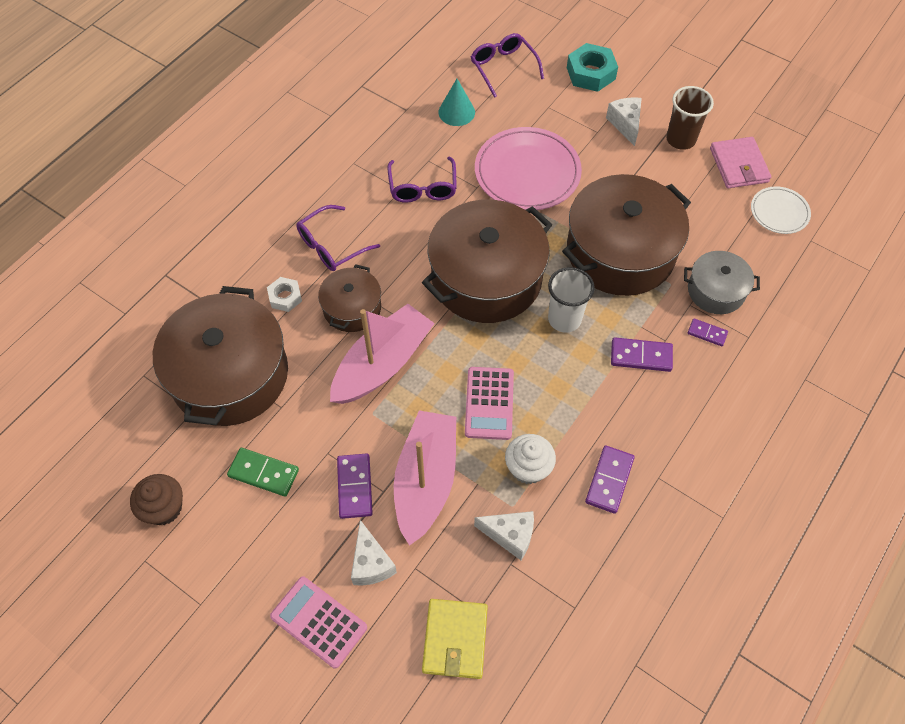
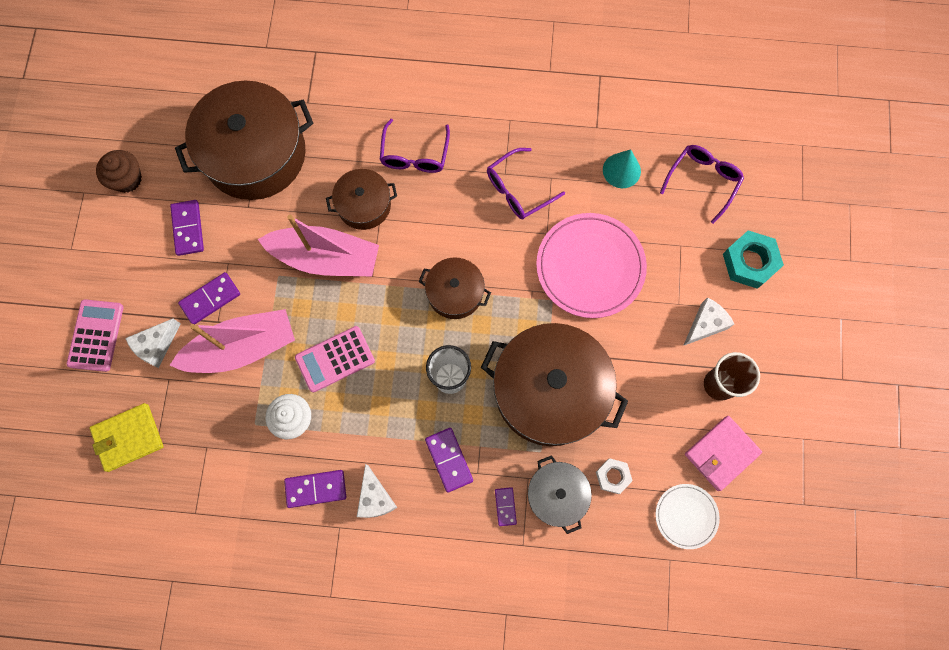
camera: 60 degrees right, 15 degrees up
green domino [227,448,299,497] -> purple domino [170,200,204,256]
white nut [267,277,302,312] -> white nut moved to [596,458,633,494]
purple glasses [296,205,380,271] -> purple glasses turned 105 degrees counterclockwise [380,119,450,173]
brown pot [422,199,552,323] -> brown pot [419,257,491,319], size x0.52
white cheese [474,511,534,560] -> white cheese moved to [357,464,397,518]

